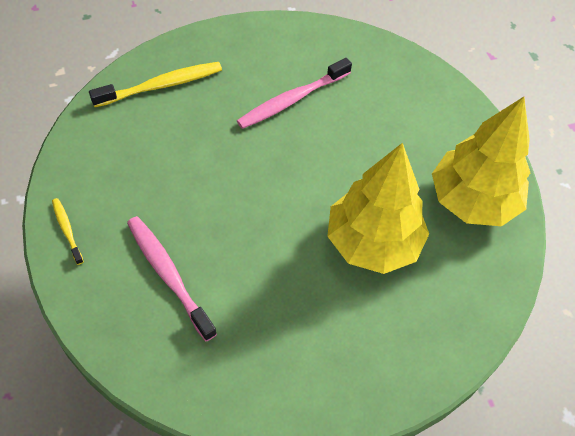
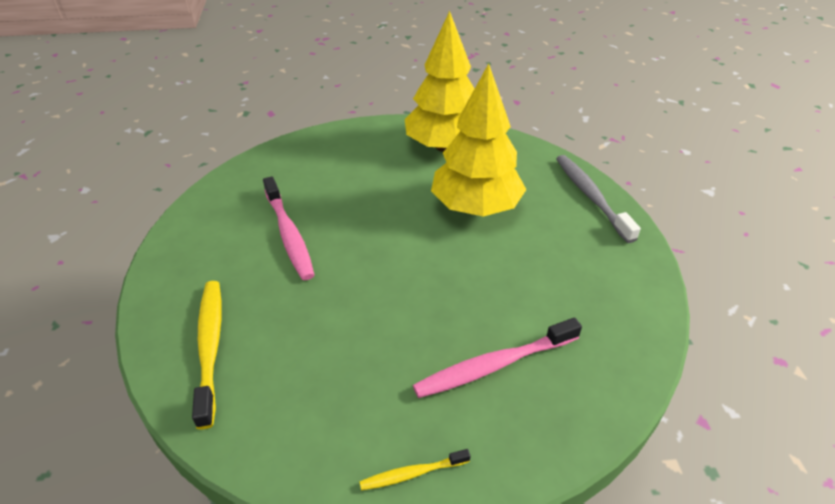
camera: 75 degrees left, 15 degrees down
none -> grey toothbrush [556,155,641,243]

